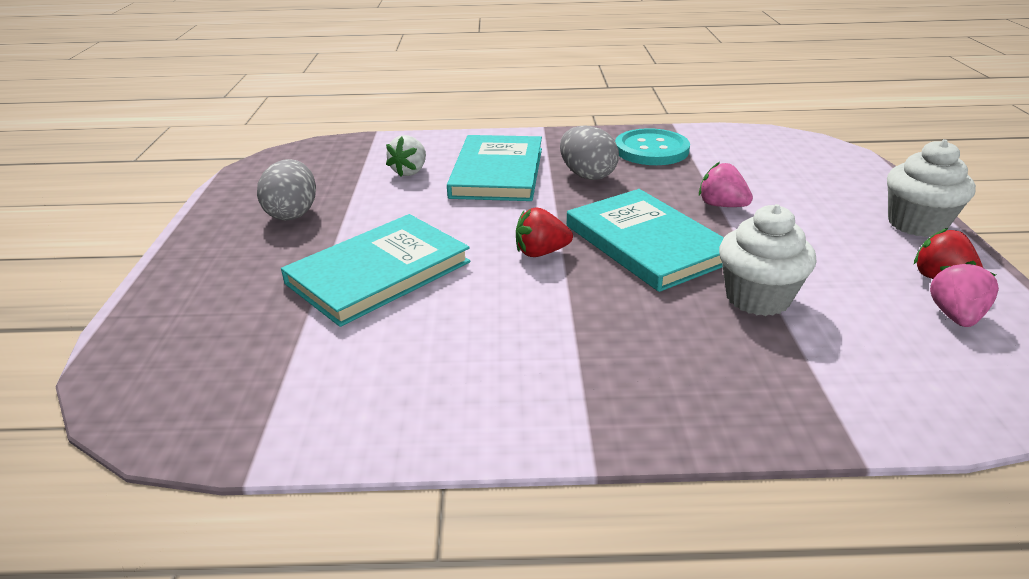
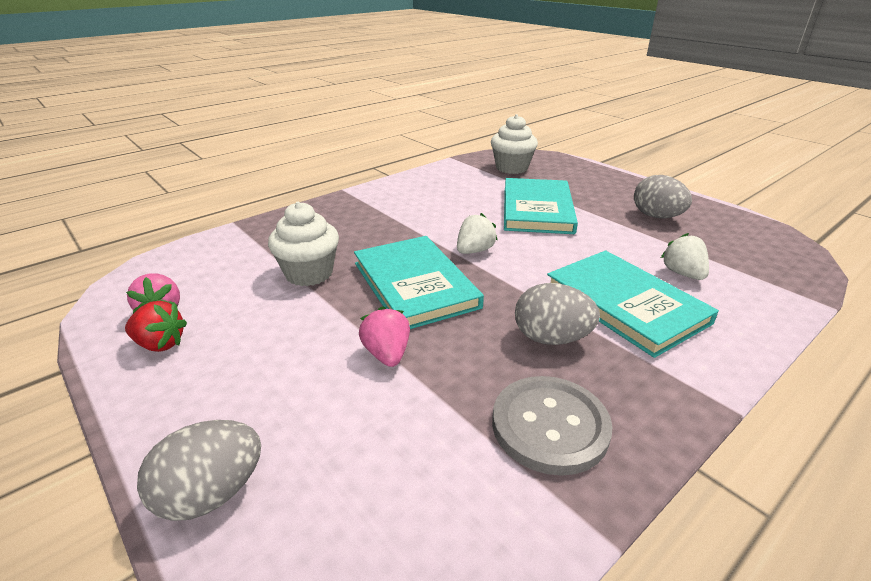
camera: 140 degrees right, 0 degrees up
red strawberry [516,208,573,257] -> white strawberry [457,213,498,254]
turquoise book [567,189,724,292] -> turquoise book turned 45 degrees clockwise [354,236,484,329]
turquoise button [615,128,690,165] -> grey button [492,376,613,476]
pink strawberry [699,162,753,207] -> pink strawberry turned 105 degrees counterclockwise [359,306,410,367]
white cupcake [887,139,976,237] -> white cupcake moved to [491,114,538,174]
none -> grey egg [137,420,261,521]

